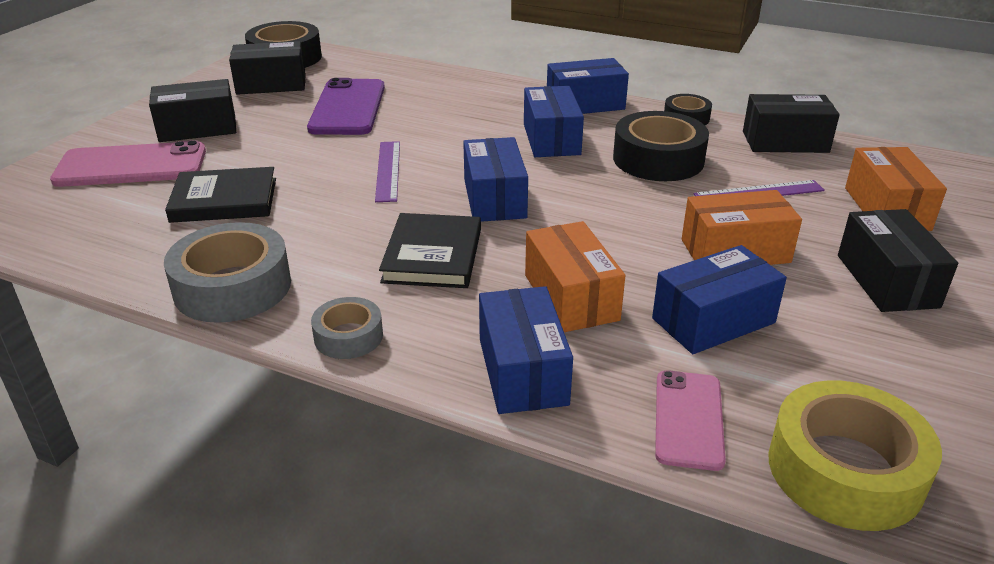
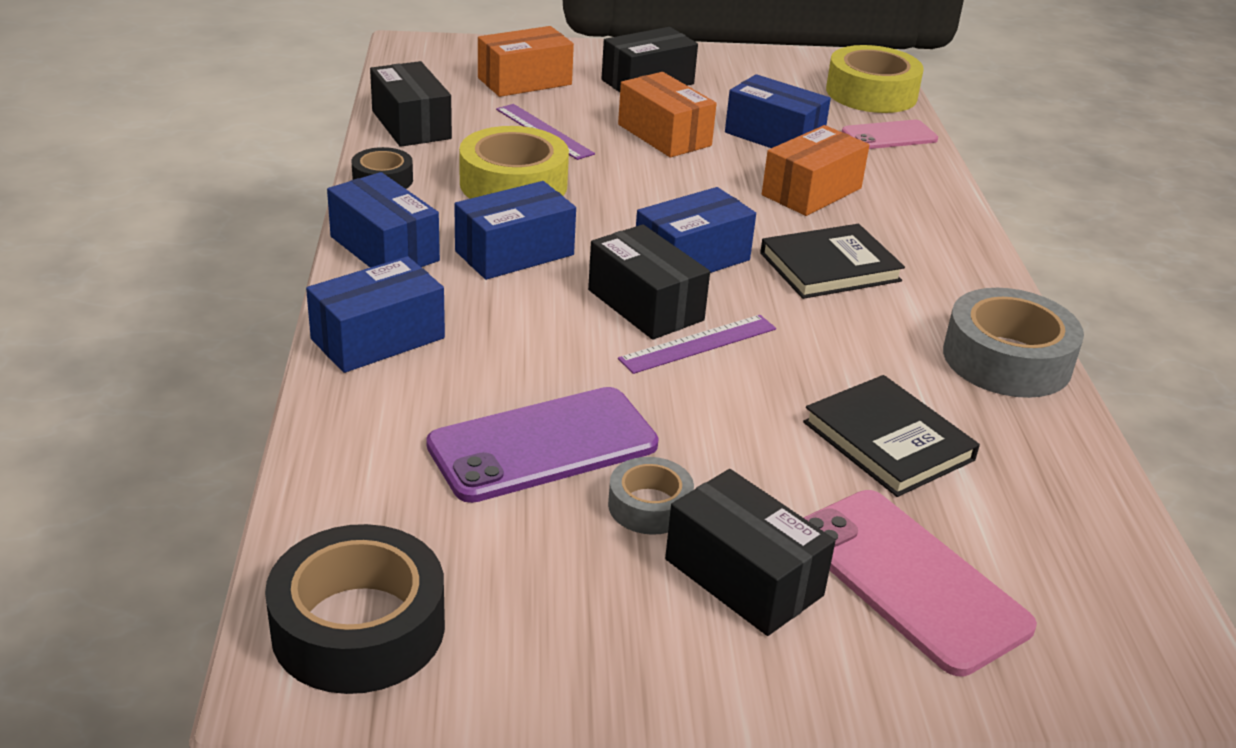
camera: 120 degrees left, 0 degrees up
black box [229,41,306,95] -> black box moved to [588,224,710,340]
grey tape [311,297,383,359] -> grey tape moved to [608,457,694,535]
blue box [479,286,573,414] -> blue box moved to [306,256,445,373]
black tape [613,111,709,181] -> yellow tape [459,126,569,199]

